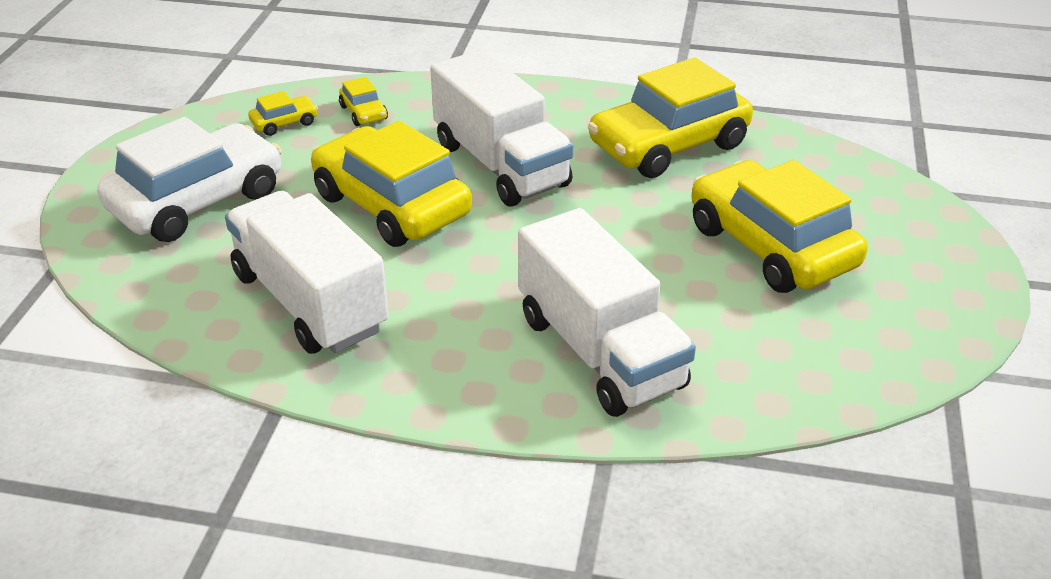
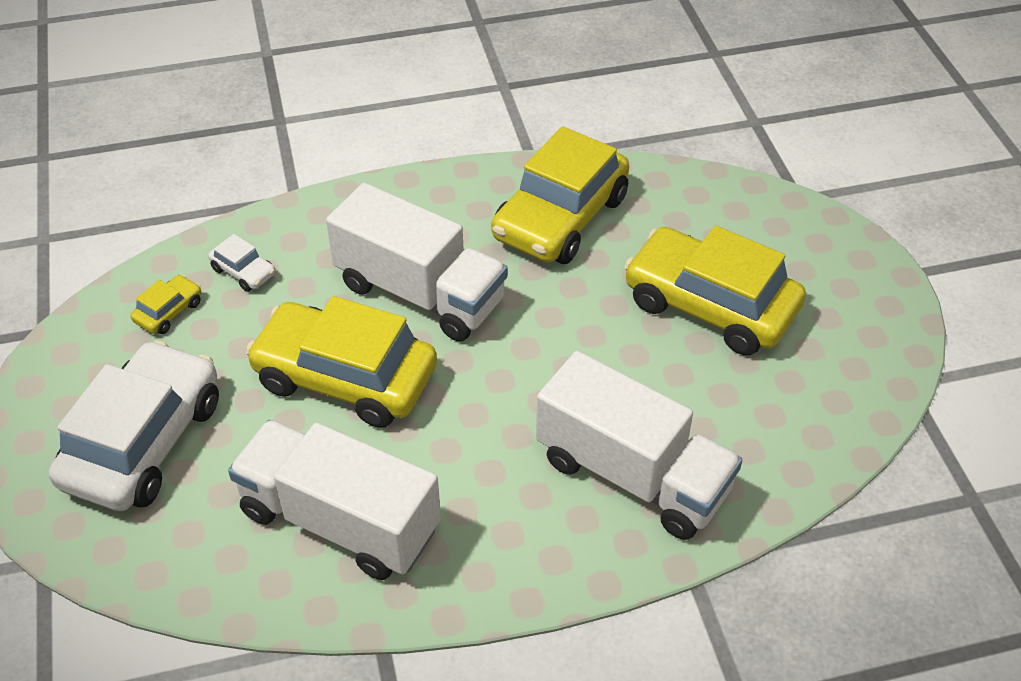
camera: 25 degrees left, 10 degrees up
yellow car [339,77,388,126] -> white car [208,234,275,292]

